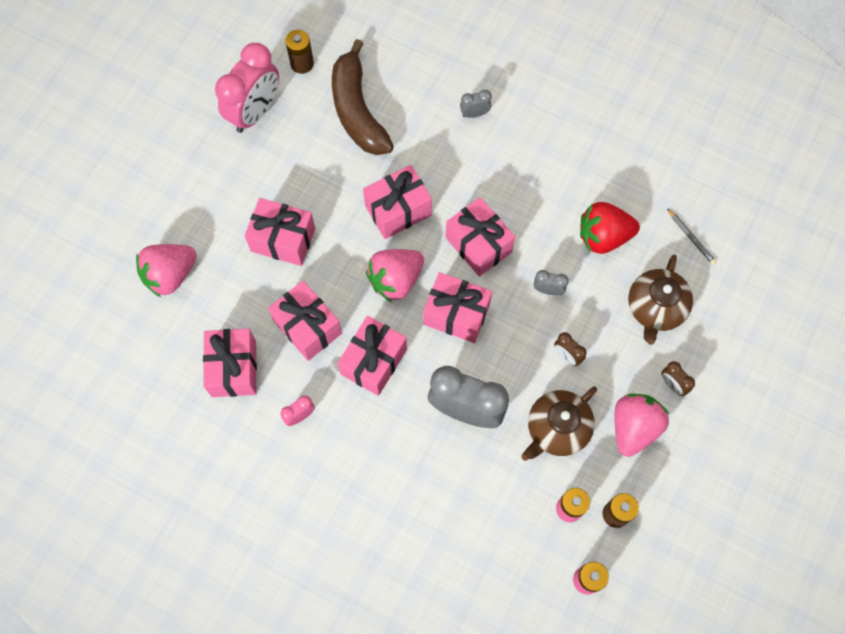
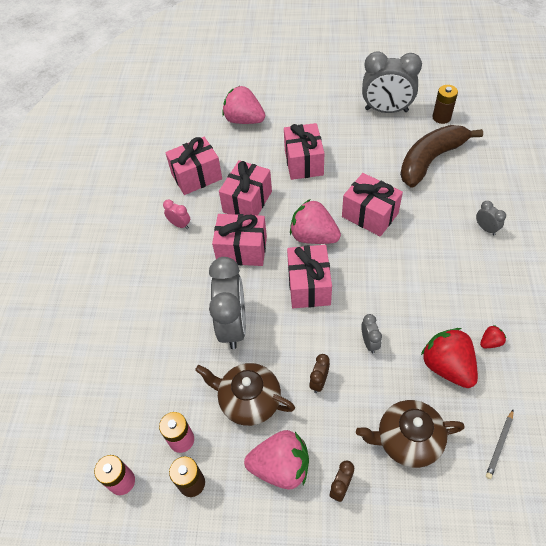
camera: 70 degrees right, 15 degrees down
pink clock [215,43,279,133] -> grey clock [362,51,422,113]
pink gift [446,197,515,277] -> none
none -> red strawberry [480,325,506,348]

